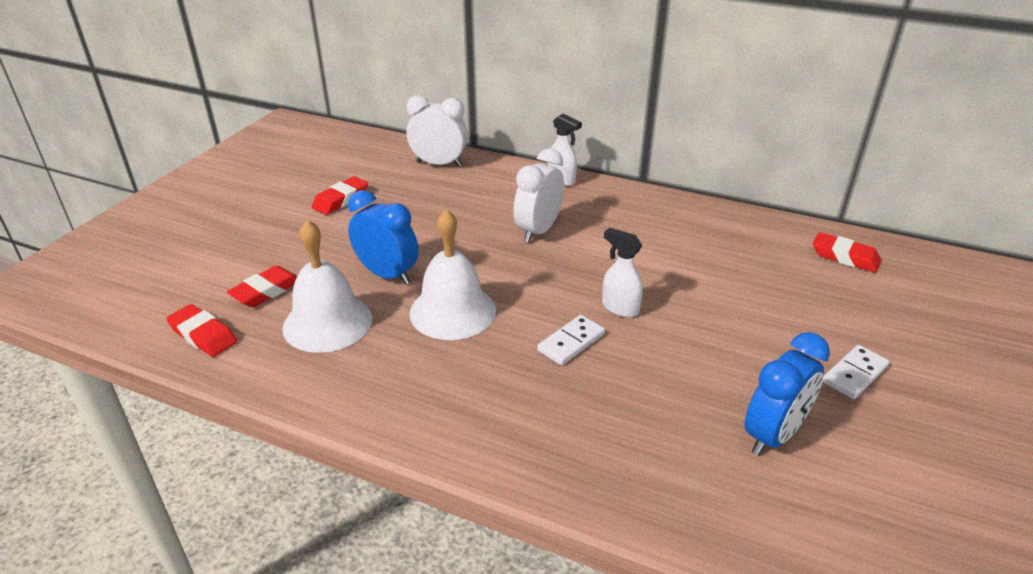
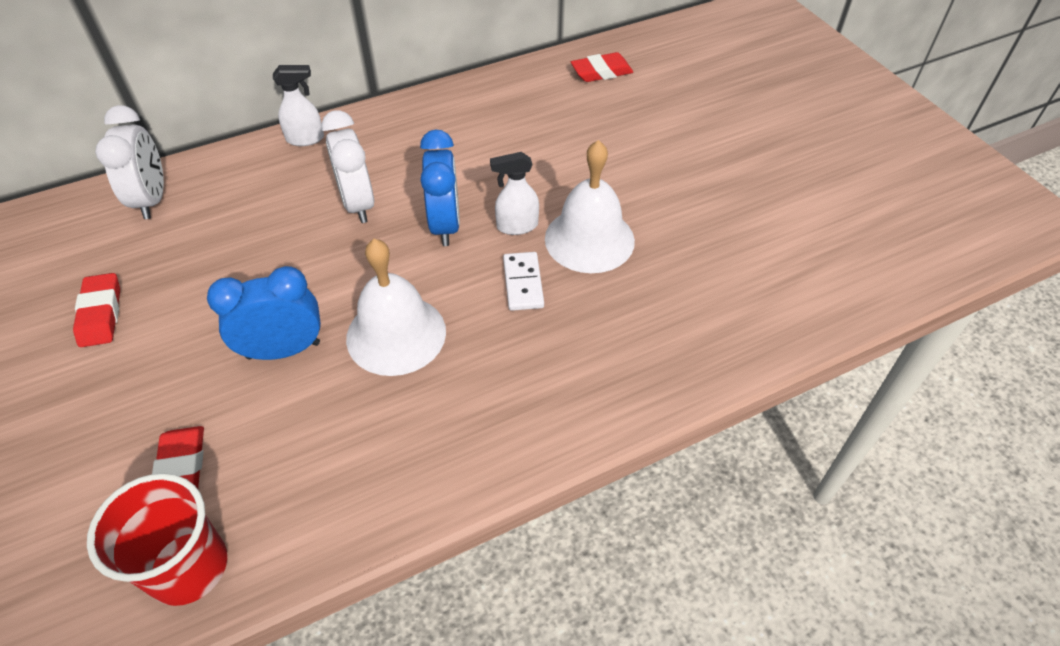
camera: 50 degrees left, 15 degrees up
red eraser [166,304,237,357] -> red cup [87,473,227,606]
white bell [282,220,372,353] -> white bell moved to [545,140,635,273]
white clock [407,95,468,167] -> white clock turned 120 degrees clockwise [95,105,164,219]
blue clock [745,332,830,456] -> blue clock moved to [420,129,460,246]
white domino [823,345,890,399] -> none

